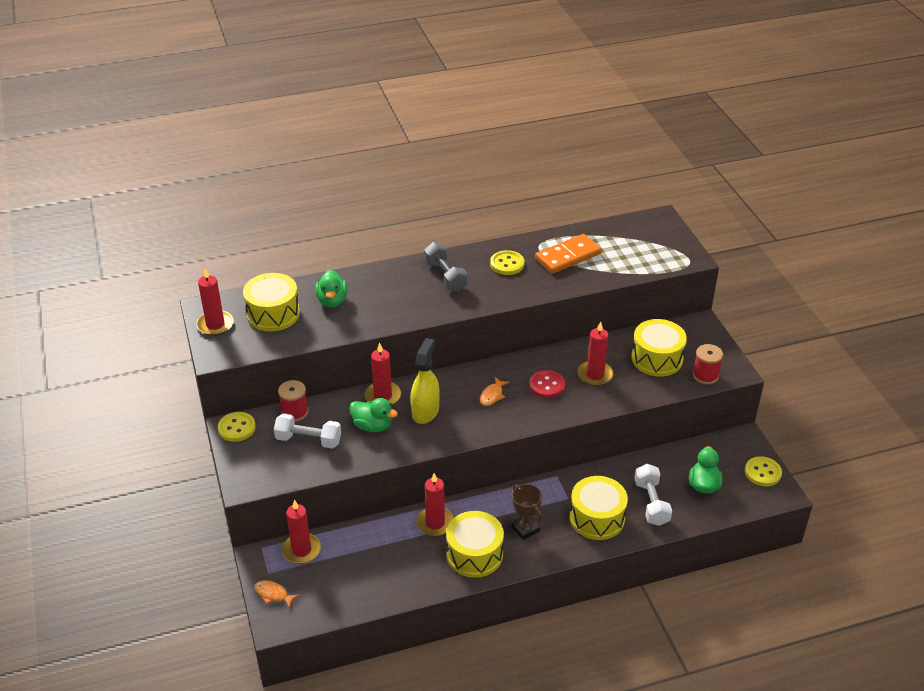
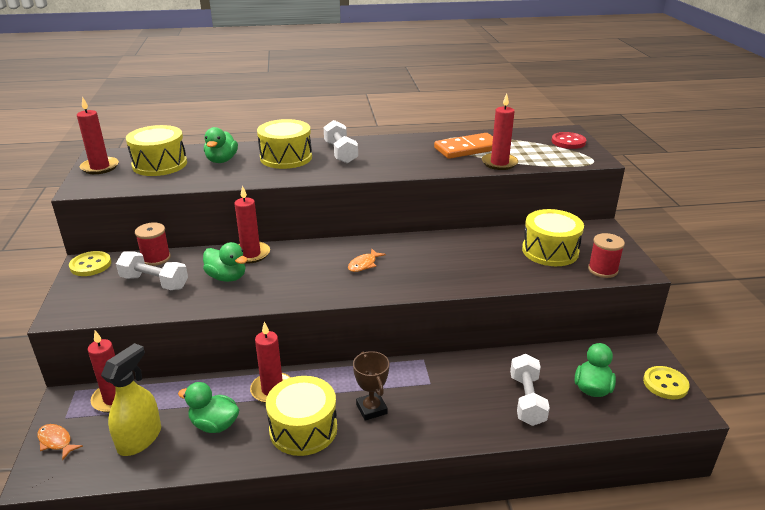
camera: 10 degrees right, 10 degrees down
yellow spray bottle [411,338,440,424] -> yellow spray bottle moved to [101,343,161,456]
grey dumbbell [424,242,468,291] -> white dumbbell [324,120,358,164]
yellow button [490,250,524,275] -> none
red button [529,370,565,398] -> red button moved to [552,132,586,149]
yellow drum [570,476,628,540] -> yellow drum moved to [257,119,312,169]
red candle [577,322,614,386] -> red candle moved to [482,94,518,170]
none -> green duck [178,382,239,433]

